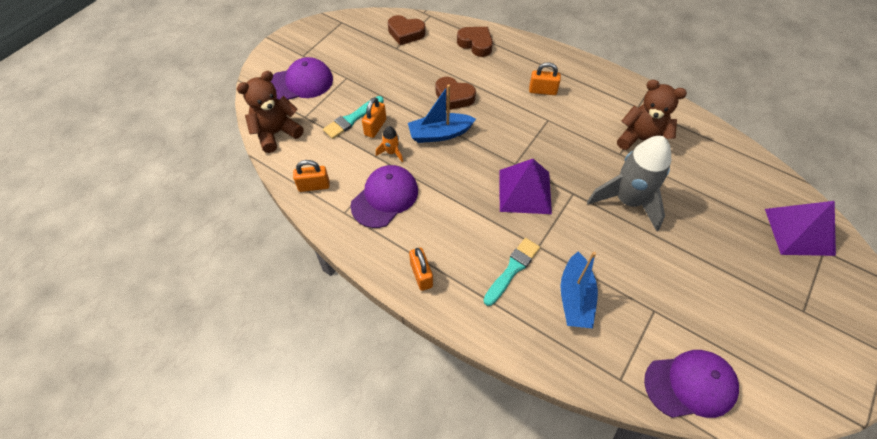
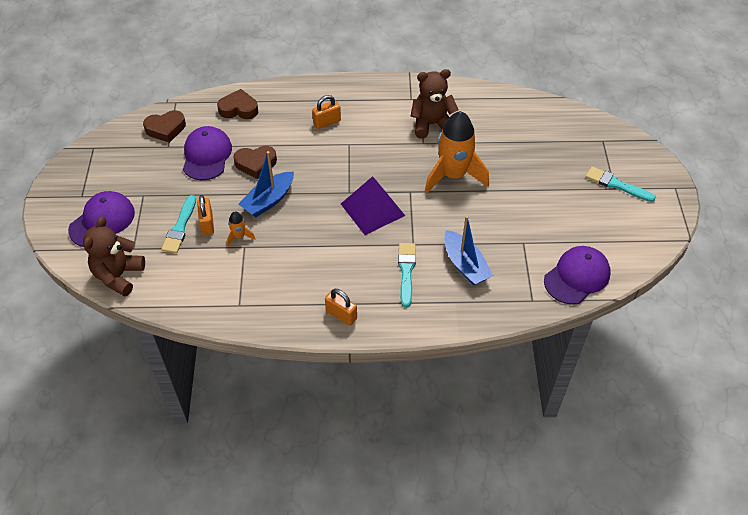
camera: 35 degrees left, 5 degrees down
orange padlock [293,160,330,192] -> none
purple cap [350,165,418,228] -> purple cap moved to [183,126,232,180]
grey rocket [587,136,671,231] -> orange rocket [425,111,489,194]
purple pyramid [765,201,836,256] -> none
none -> turquoise brush [586,167,656,202]

